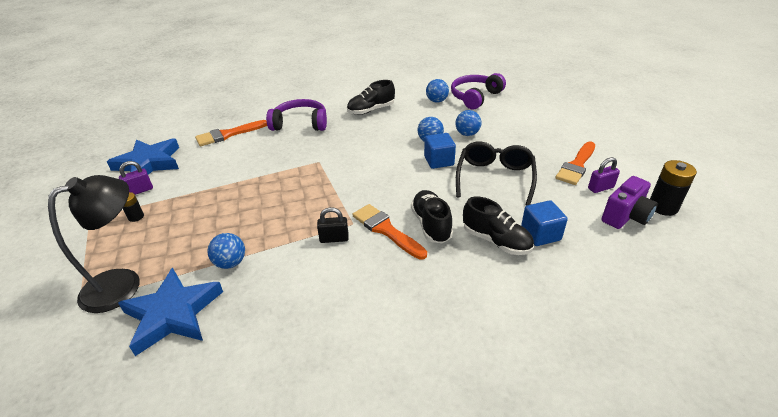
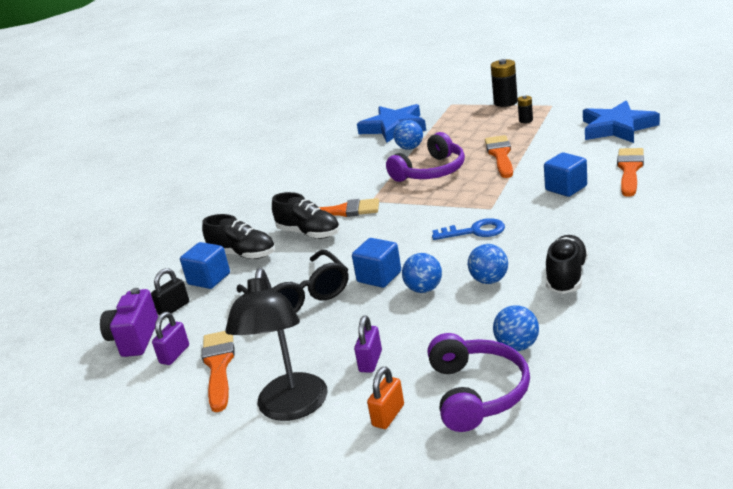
camera: 140 degrees right, 10 degrees down
black lamp [48,175,140,313] -> black lamp moved to [225,268,328,421]
purple padlock [119,161,153,195] -> purple padlock moved to [354,315,382,373]
purple headphones [266,99,327,131] -> purple headphones moved to [386,132,465,182]
black padlock [317,207,349,243] -> black padlock moved to [151,268,189,315]
blue ball [455,110,482,136] -> blue ball moved to [468,244,508,284]
black shoe [463,196,534,255] -> black shoe turned 150 degrees counterclockwise [202,214,275,259]
black battery [650,160,697,216] -> black battery moved to [491,59,518,107]
none -> orange padlock [367,367,404,429]
none -> blue key [432,218,505,240]
none -> orange brush [485,135,513,178]
none -> blue cube [544,152,587,197]

